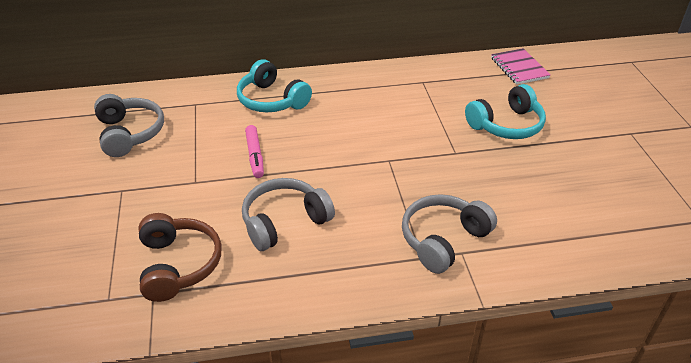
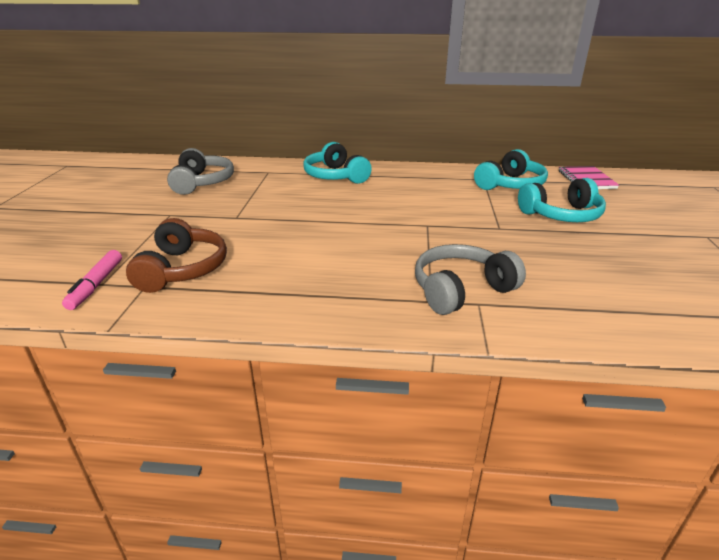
camera: 15 degrees right, 10 degrees down
grey headphones [242,178,335,251] -> none
pink marker [245,125,264,178] -> pink marker moved to [62,250,122,310]
none -> turquoise headphones [474,149,548,190]

